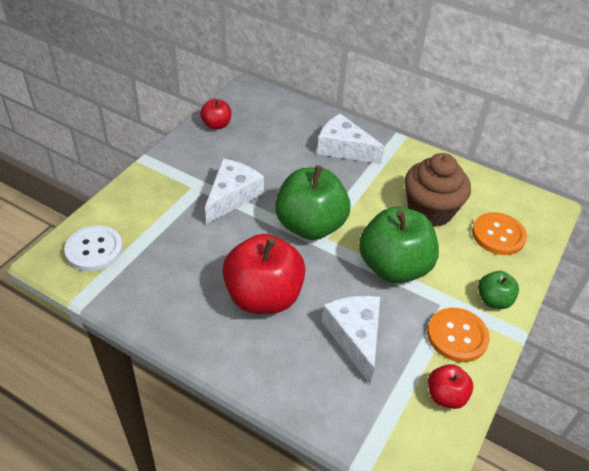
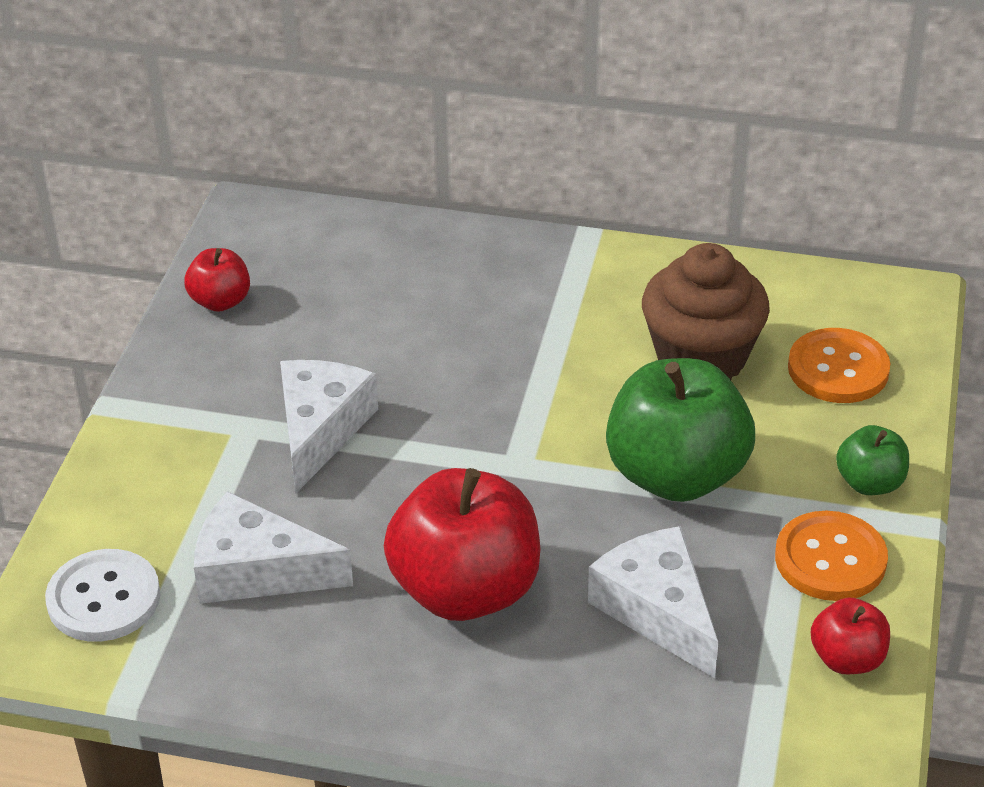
camera: 15 degrees left, 5 degrees down
green apple [275,165,350,240] -> none
white cheese [317,113,385,164] -> white cheese moved to [194,491,353,604]

